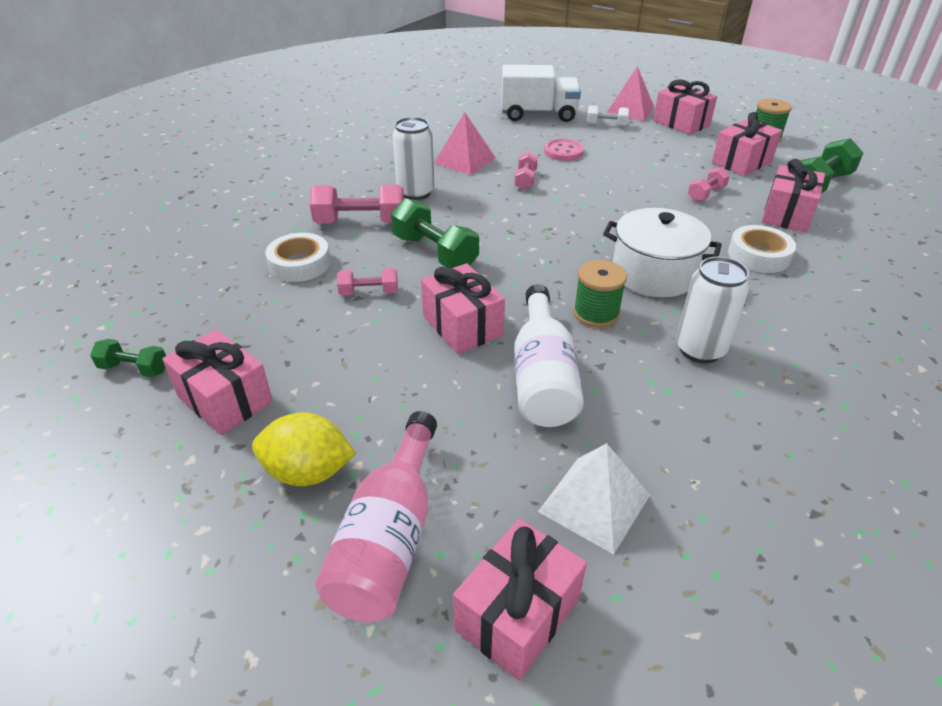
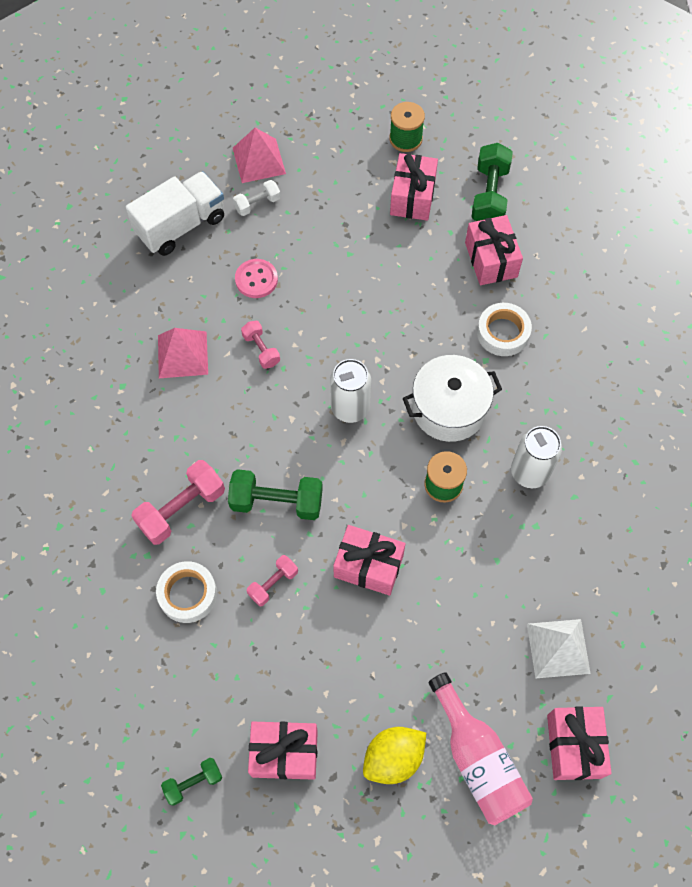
camera: 40 degrees left, 25 degrees up
white can [392,117,434,200] -> white can moved to [330,359,371,423]
white bottle [514,284,584,427] -> none
pink gift [653,79,717,135] -> none
pink dumbbell [688,167,730,202] -> none

